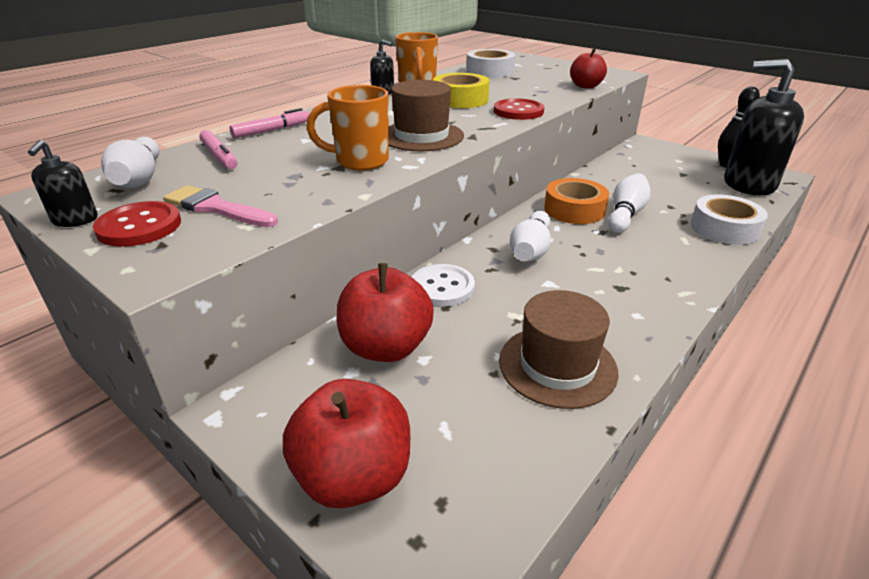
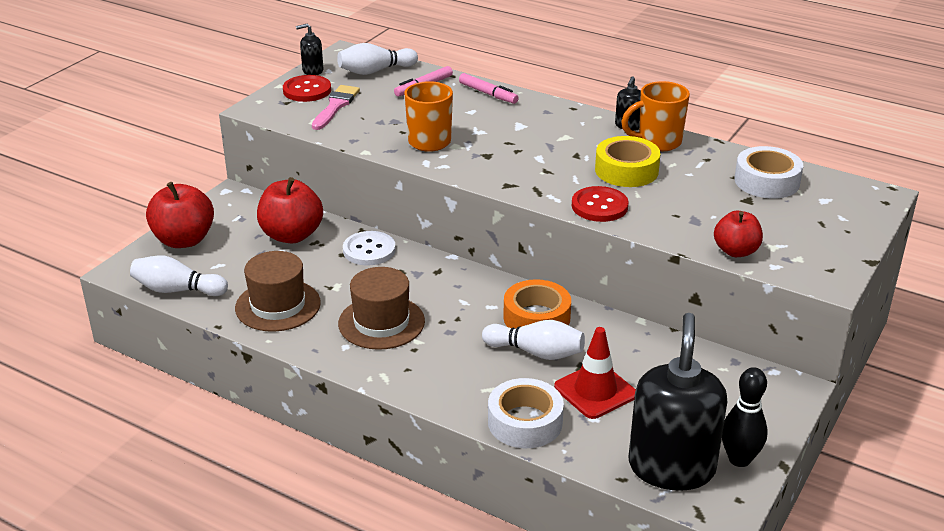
camera: 80 degrees right, 0 degrees up
brown hat [389,80,464,151] -> brown hat moved to [338,267,425,350]
white bowling pin [510,211,551,261] -> white bowling pin moved to [130,255,228,296]
none -> red traffic cone [554,327,636,419]

